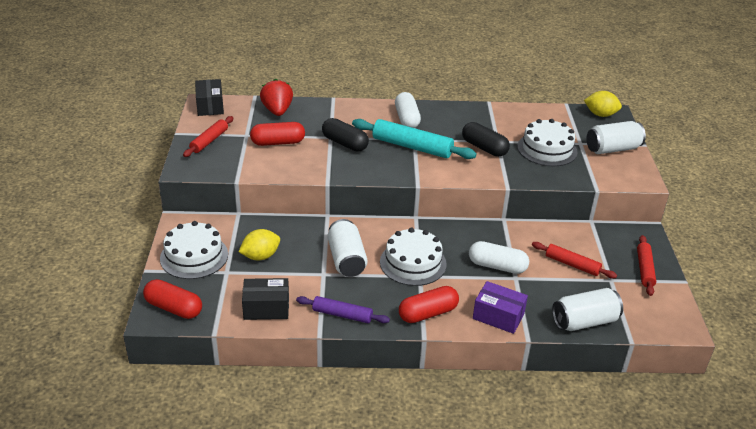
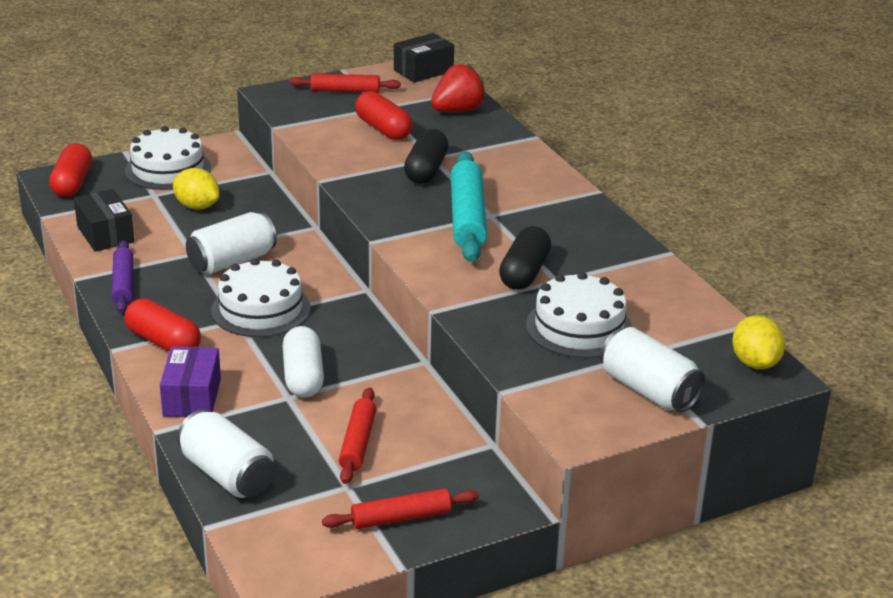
camera: 65 degrees right, 5 degrees down
white capsule [395,92,421,128] -> none

